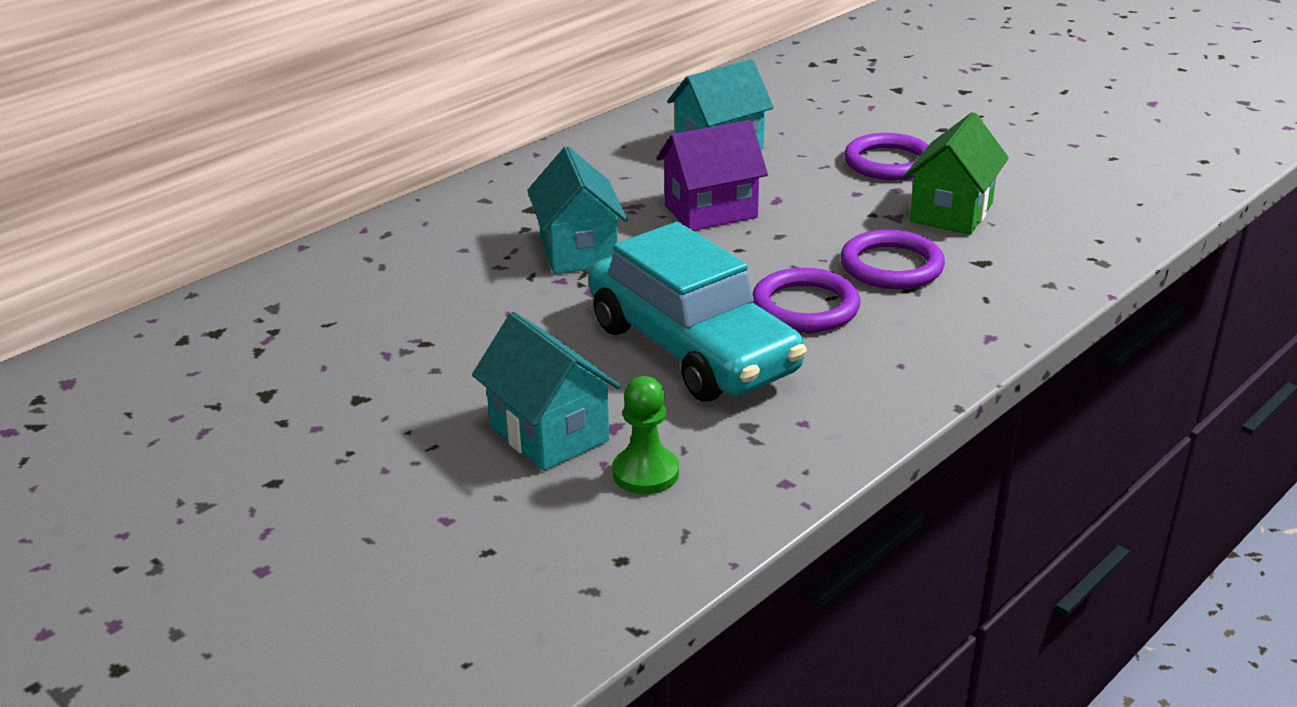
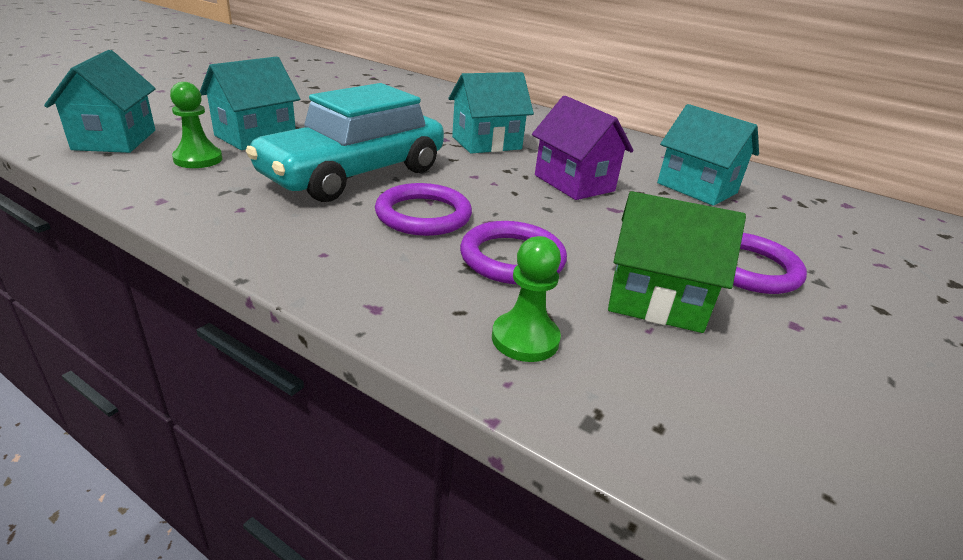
camera: 75 degrees right, 0 degrees up
none -> turquoise house [44,50,156,153]
none -> green pawn [492,236,561,362]

